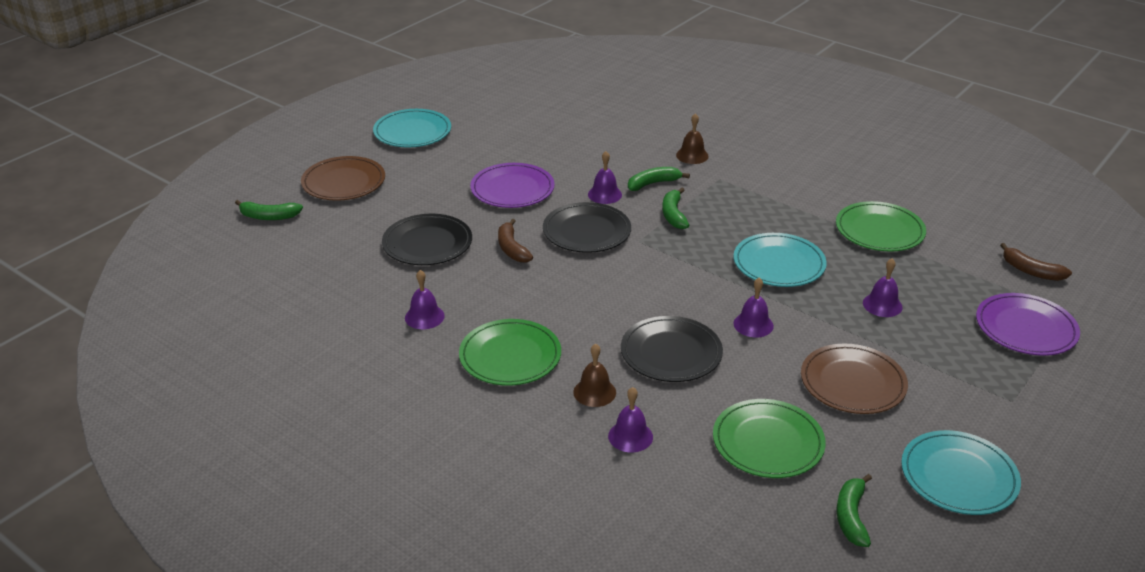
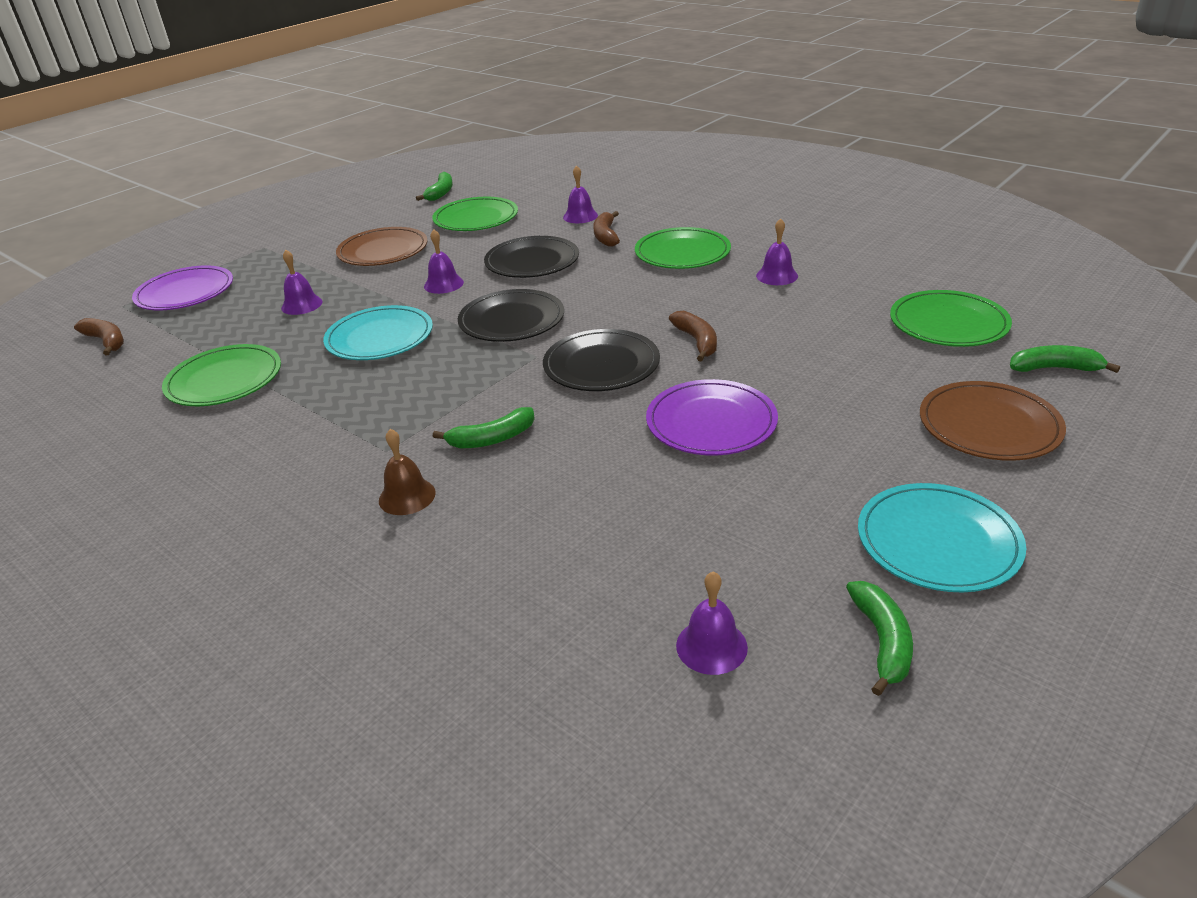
camera: 175 degrees left, 0 degrees up
black plate [382,214,472,265] -> black plate moved to [458,289,564,342]
brown bell [573,344,616,407] -> brown banana [593,211,620,247]
purple bell [588,151,622,204] -> purple bell moved to [676,572,748,675]
green banana [662,188,689,229] -> green banana moved to [846,581,913,696]
turquoise plate [901,430,1021,515] -> none
none -> green plate [890,290,1012,347]

